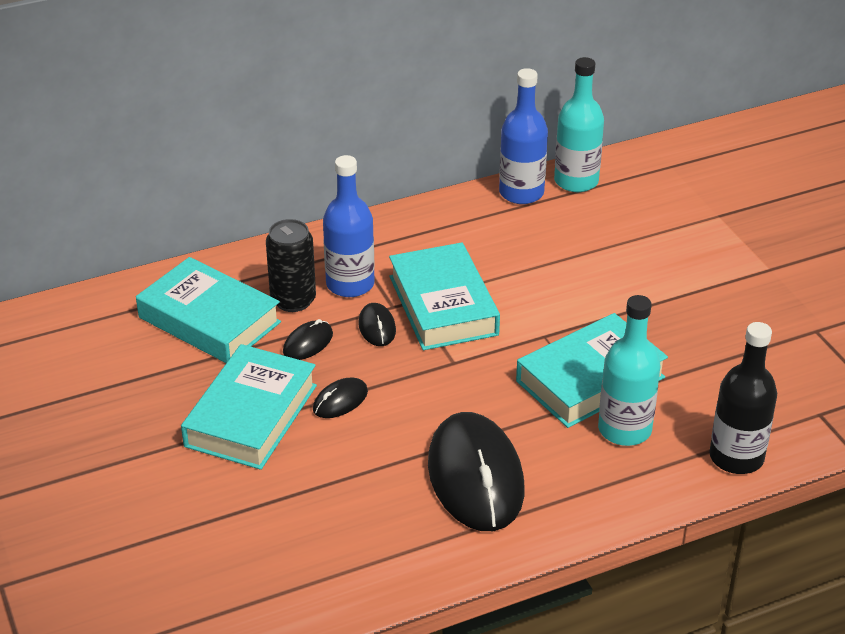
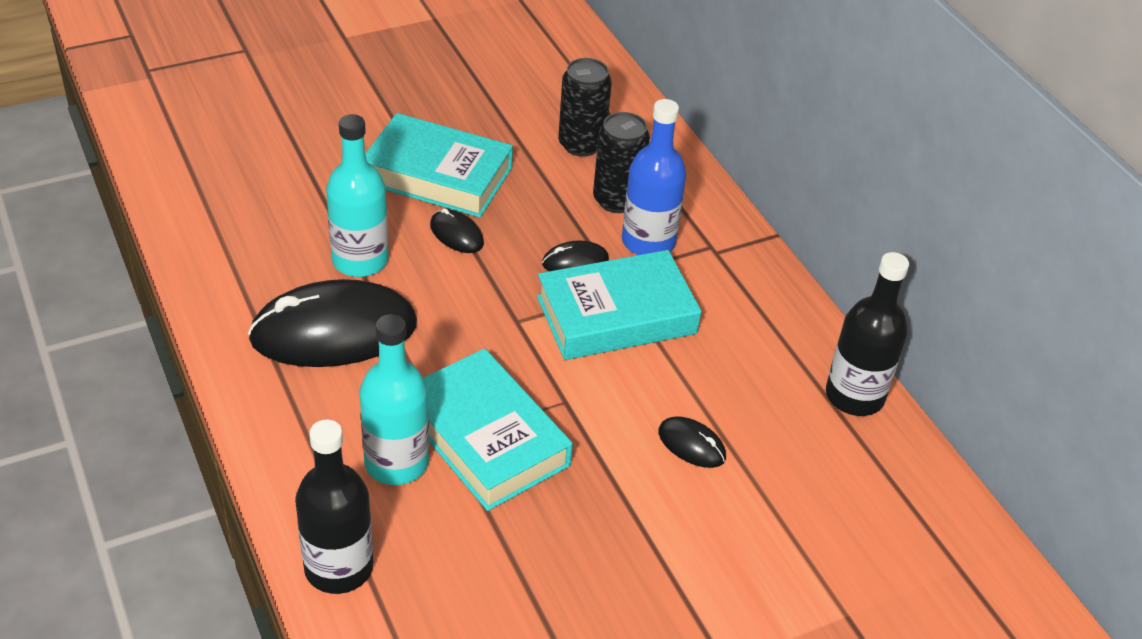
camera: 85 degrees right, 5 degrees up
turquoise book [136,257,281,363] -> black can [558,58,612,157]
black mouse [283,319,333,360] -> black mouse moved to [658,416,726,468]
blue bottle [499,68,548,204] -> black bottle [826,252,909,416]
turquoise bottle [554,57,604,192] -> turquoise bottle moved to [326,114,389,277]

